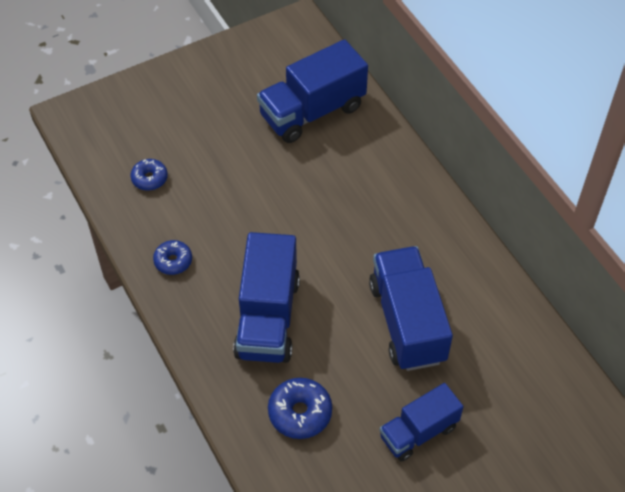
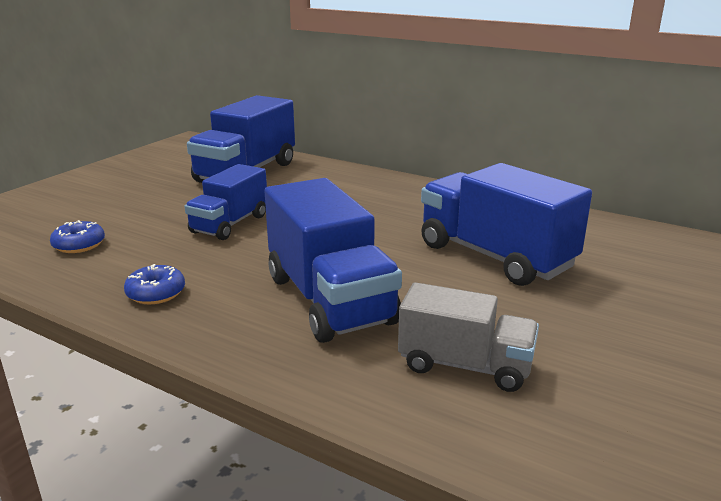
camera: 30 degrees left, 30 degrees down
blue donut [268,378,332,439] -> grey truck [398,282,539,392]
blue truck [379,383,464,462] -> blue truck moved to [184,164,267,240]

